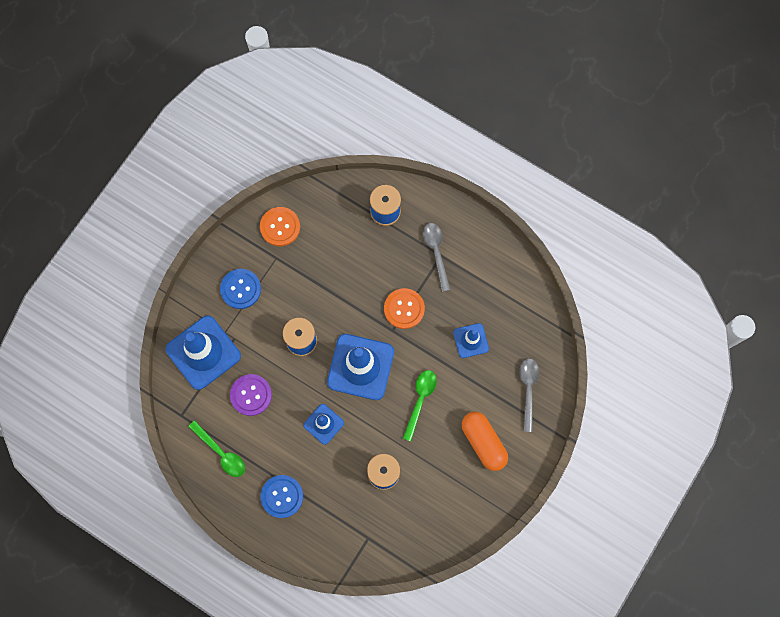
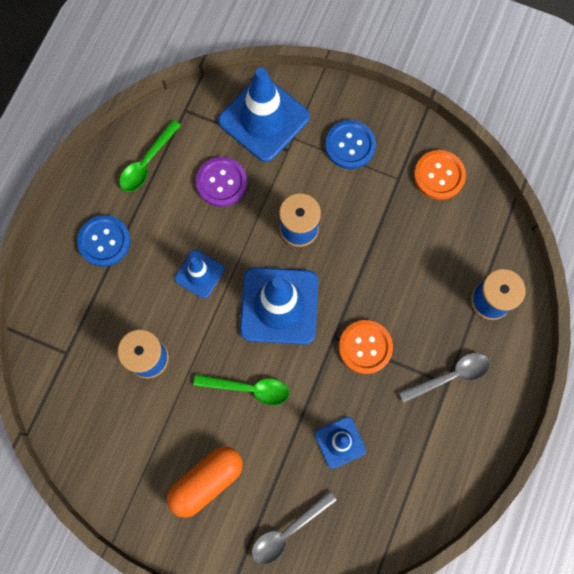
camera: 80 degrees right, 0 degrees up
grey spoon [519,358,539,432] -> grey spoon turned 150 degrees clockwise [252,491,337,564]

